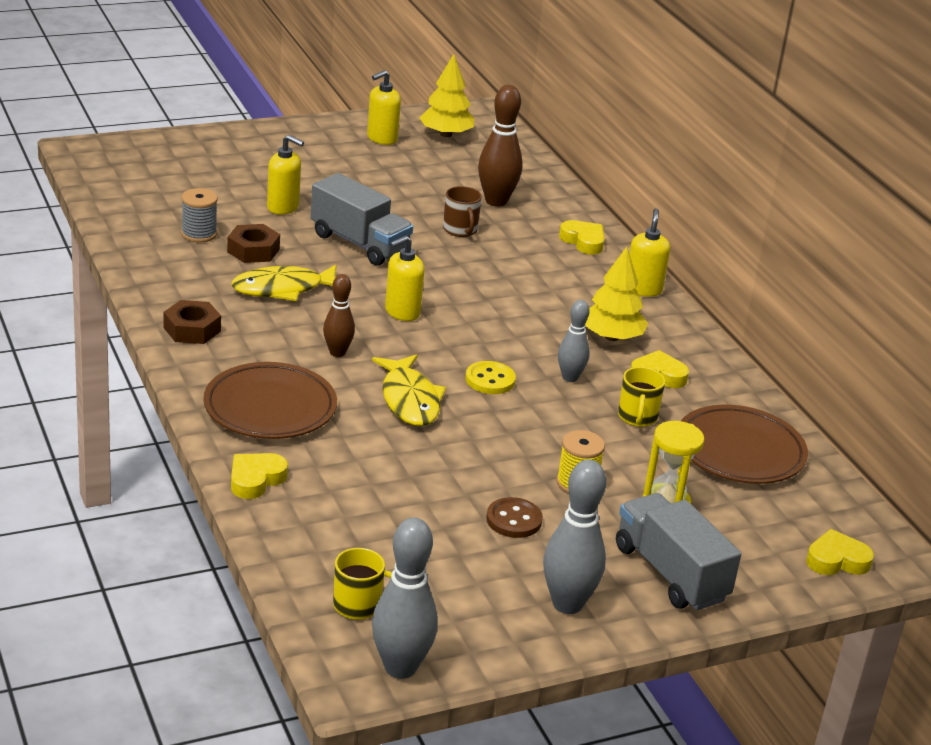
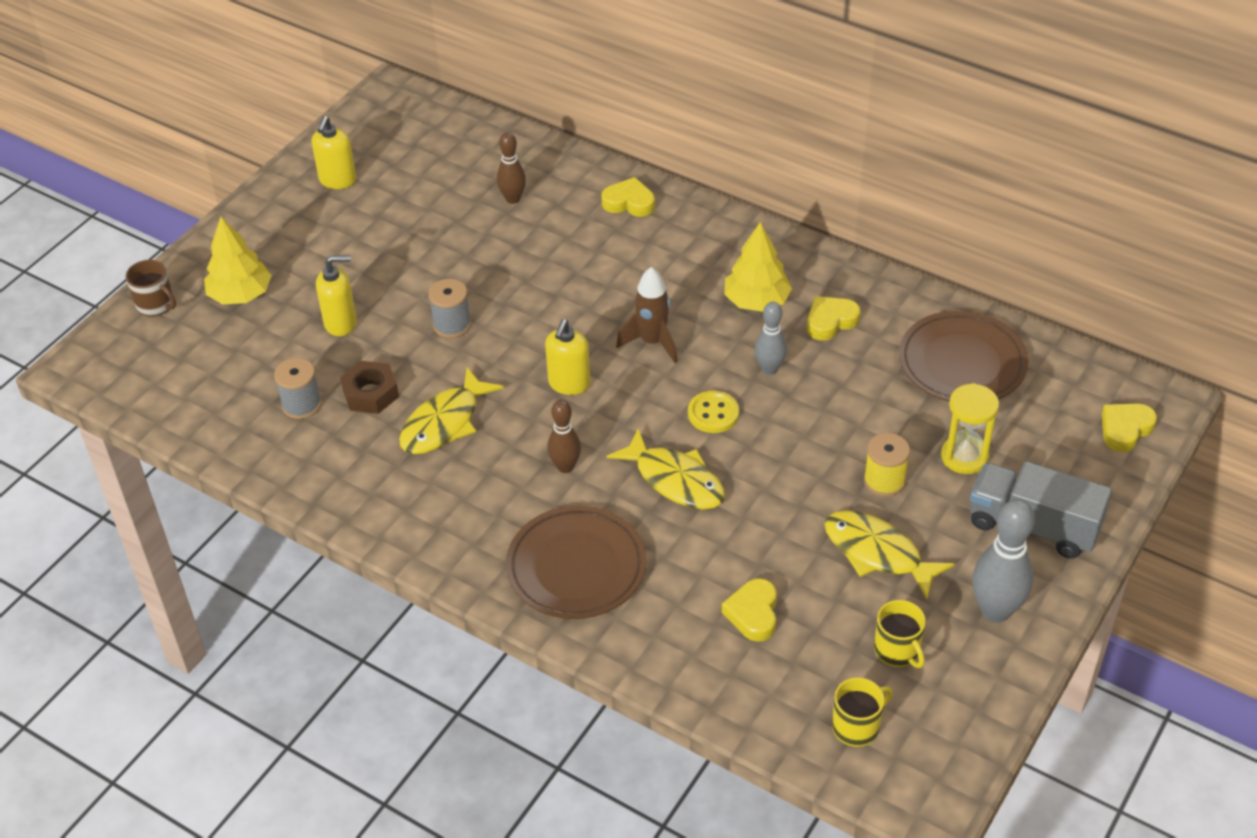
camera: 30 degrees left, 15 degrees up
brown nut [164,300,221,344] -> none
yellow heart [231,453,288,499] -> yellow heart moved to [722,578,777,642]
grey truck [311,173,413,266] -> grey spool [428,279,471,338]
grey bowling pin [372,517,438,679] -> none
yellow tree [419,54,474,137] -> yellow tree moved to [204,217,272,304]
brown mug [443,186,482,237] -> brown mug moved to [126,260,176,317]
brown bowling pin [478,85,523,207] -> brown bowling pin [497,132,526,204], size x0.61
brown button [486,497,543,538] -> yellow fish [824,510,955,599]
yellow mug [618,367,665,427] -> yellow mug moved to [874,600,926,668]
yellow soap dispenser [629,208,670,297] -> none
none -> brown rocket [616,267,677,363]

